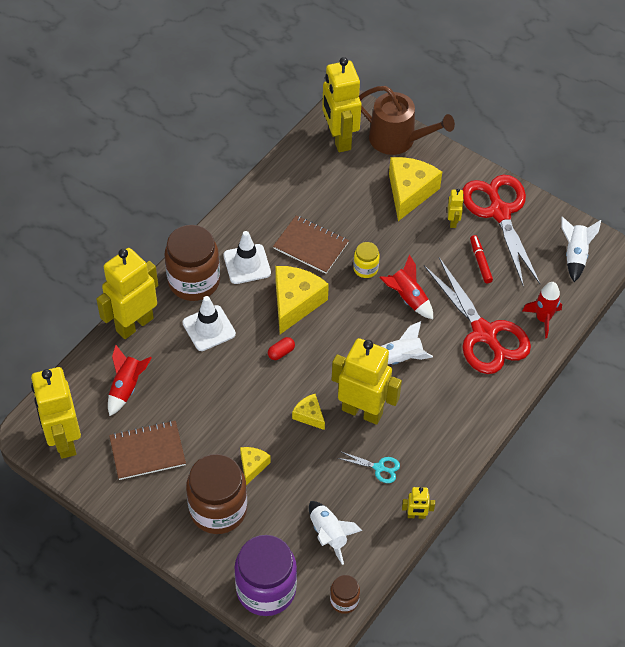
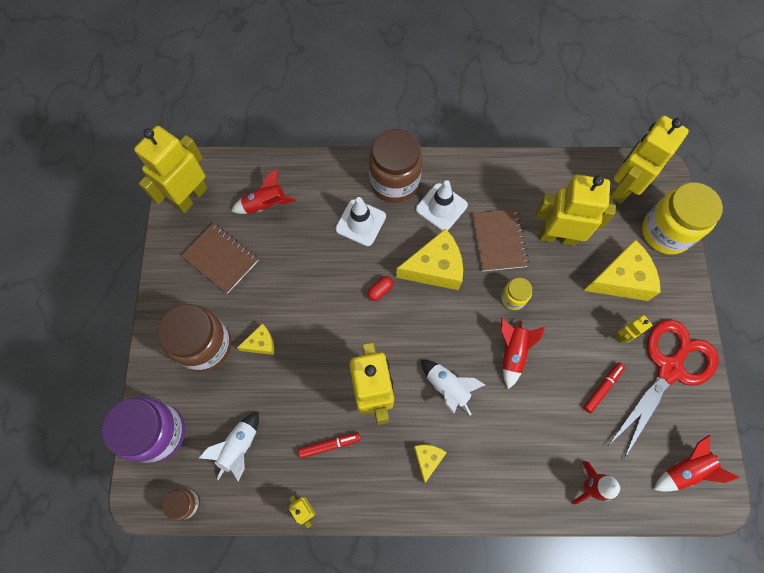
camera: 55 degrees right, 15 degrees up
yellow robot [96,248,158,339] -> yellow robot moved to [535,174,616,246]
red capsule [268,337,295,360] -> red capsule turned 60 degrees counterclockwise [367,276,393,301]
yellow cheese [292,394,325,430] -> yellow cheese moved to [414,445,447,483]
turquoise scissors [338,451,400,483] -> red marker [298,432,361,458]
brown watering can [359,86,455,155] -> yellow jar [642,183,723,255]
red scissors [424,257,531,374] -> none
white rocket [562,216,601,282] -> red rocket [654,435,739,492]

